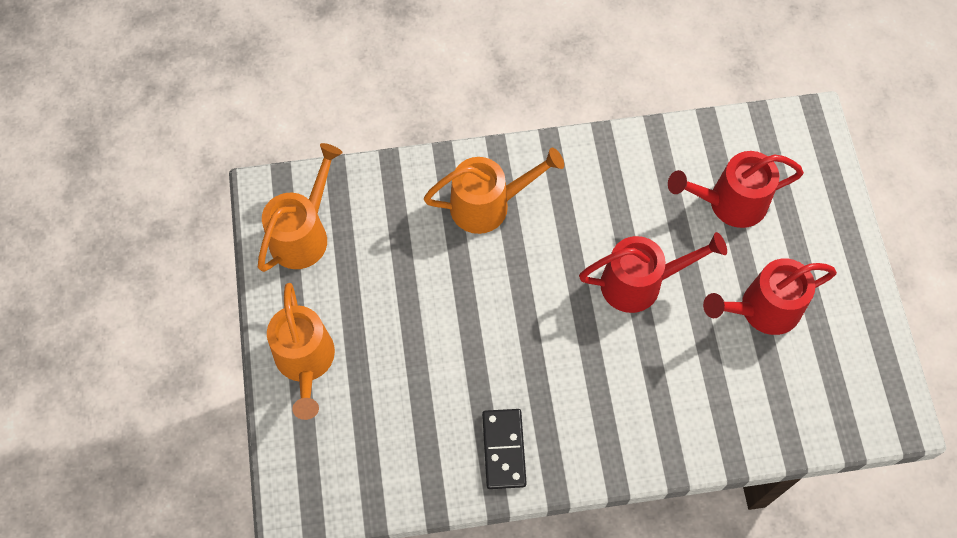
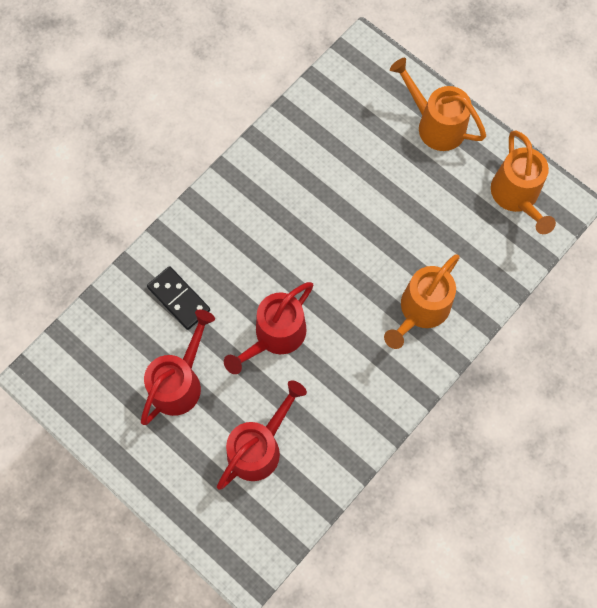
camera: 140 degrees right, 5 degrees up
black domino [482,409,527,489] -> black domino moved to [147,266,210,330]

